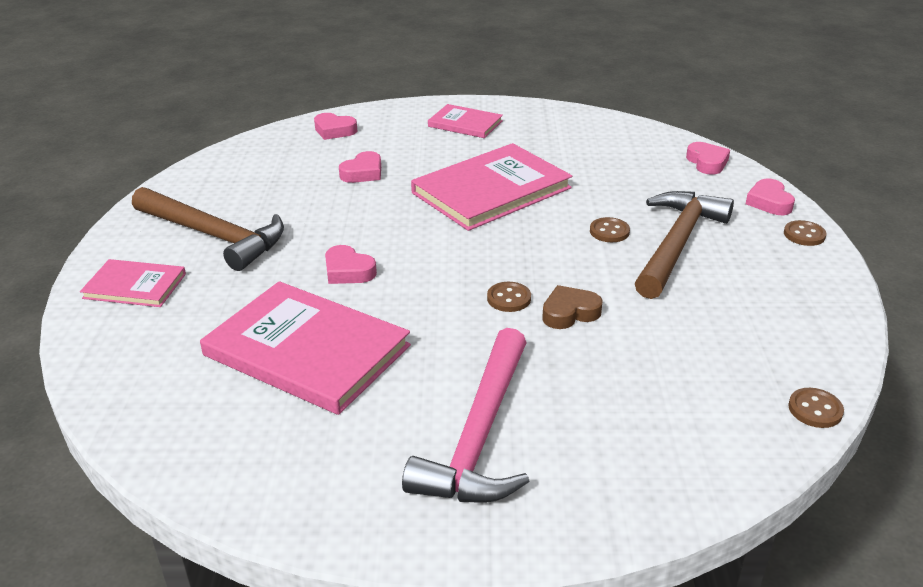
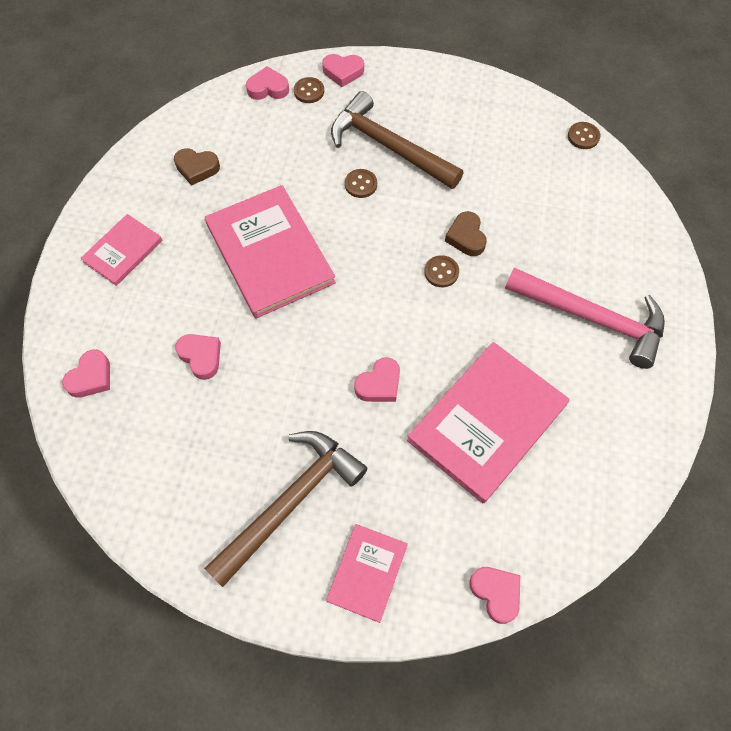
camera: 80 degrees left, 30 degrees up
brown button [784,220,826,246] -> brown button moved to [294,77,324,103]
none -> brown heart [174,148,220,186]
none -> pink heart [469,567,520,624]

